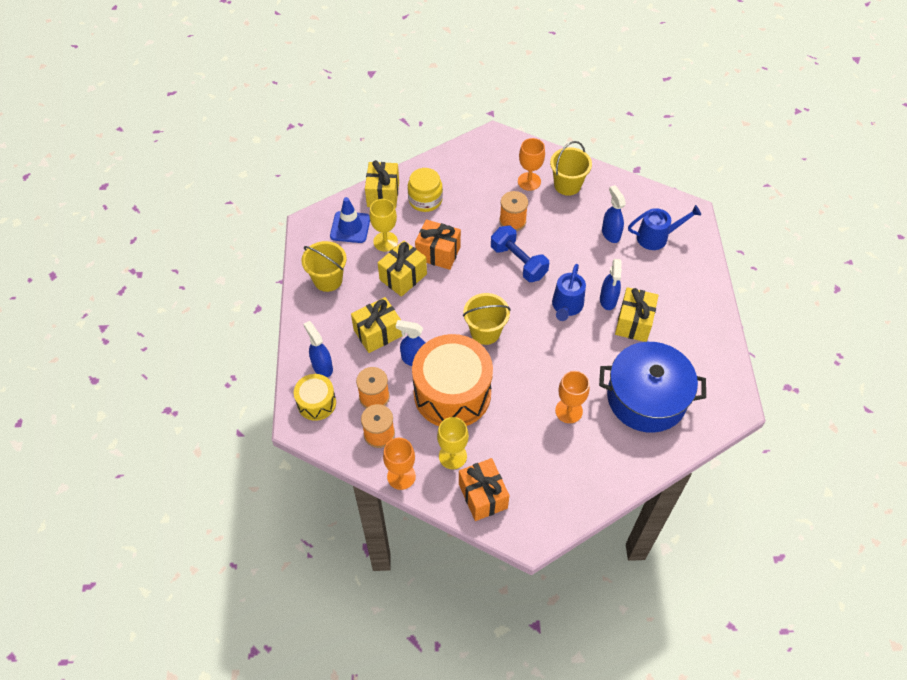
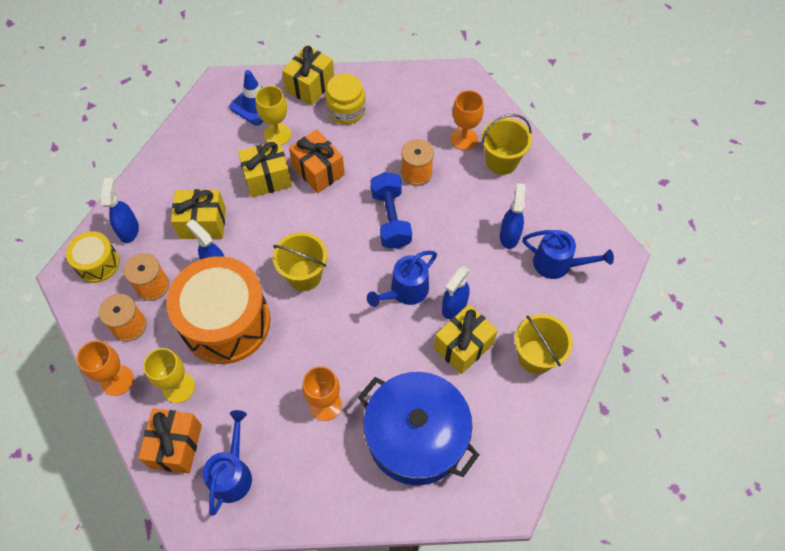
camera: 30 degrees right, 5 degrees up
yellow bucket [302,241,347,292] -> yellow bucket moved to [515,314,573,374]
none -> blue watering can [203,410,252,516]

